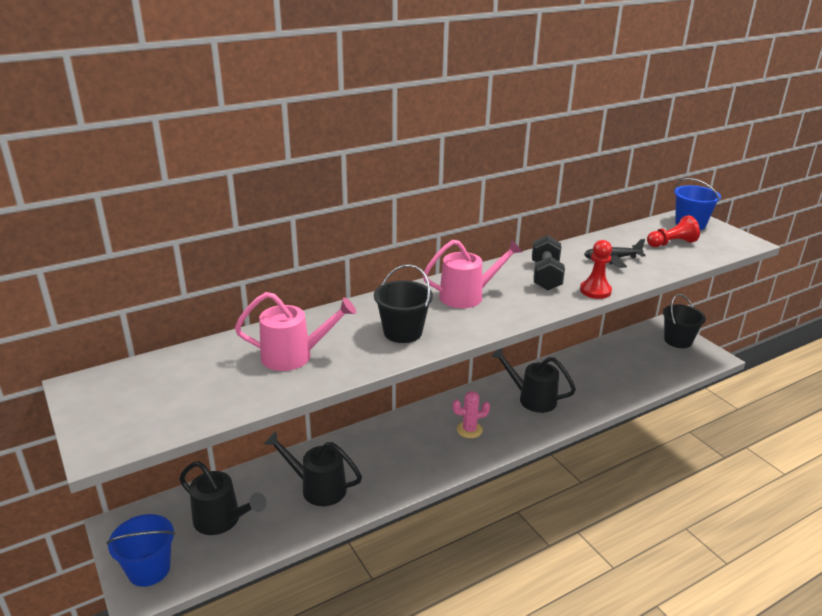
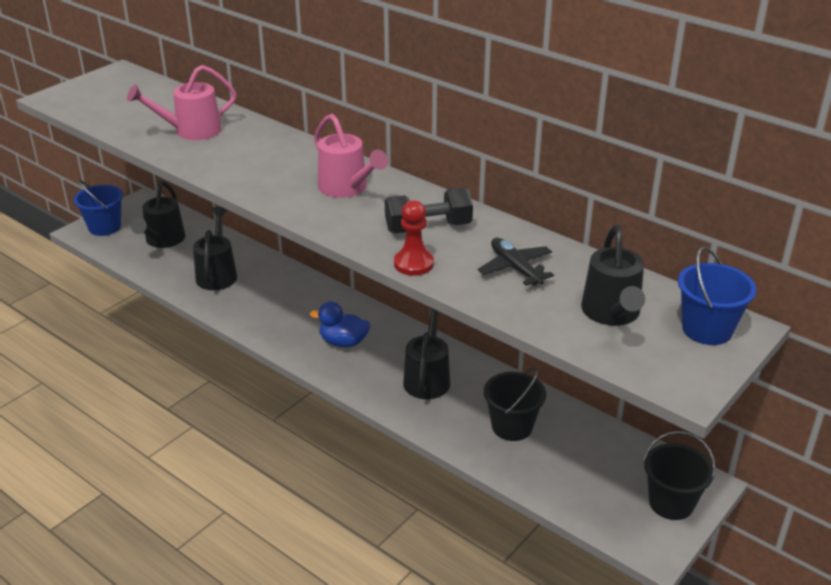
camera: 70 degrees right, 5 degrees up
pink watering can [235,292,356,371] -> pink watering can turned 90 degrees clockwise [127,65,237,140]
black bucket [374,264,433,343] -> black bucket moved to [484,367,546,441]
pink cactus [452,391,490,438] -> blue duck [310,302,370,347]
red pawn [647,215,700,247] -> black watering can [581,225,645,326]

